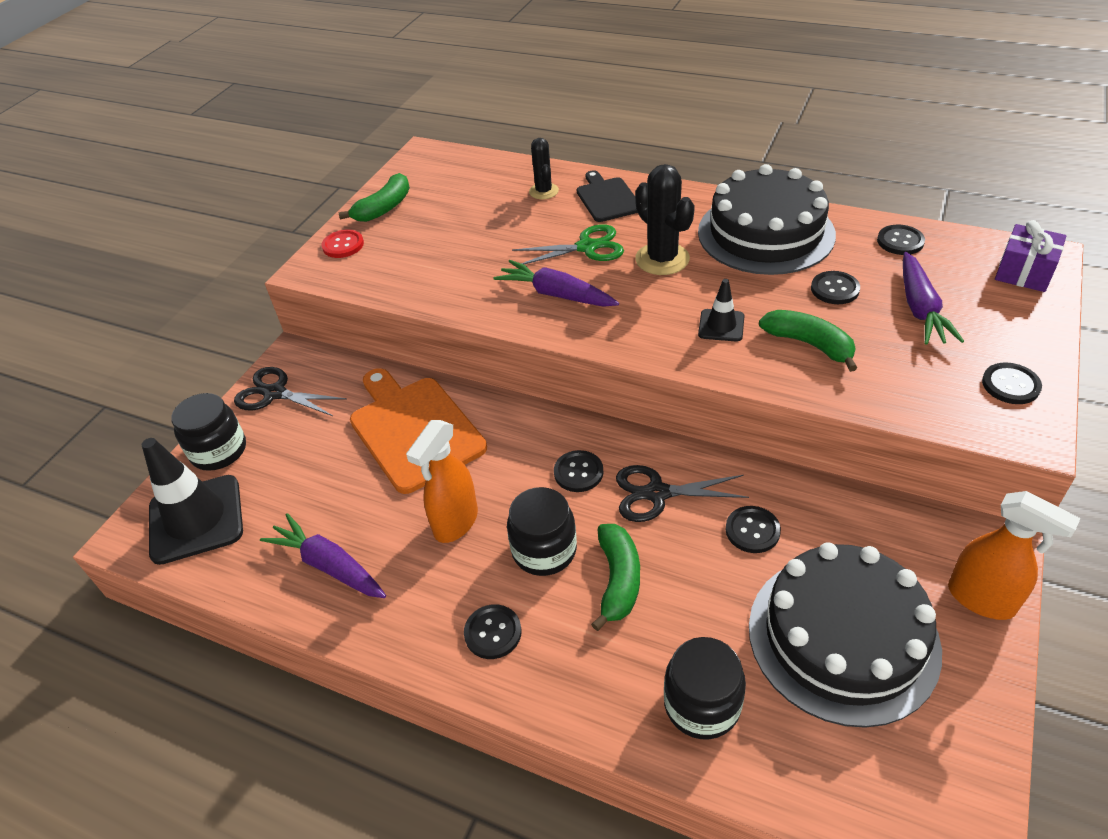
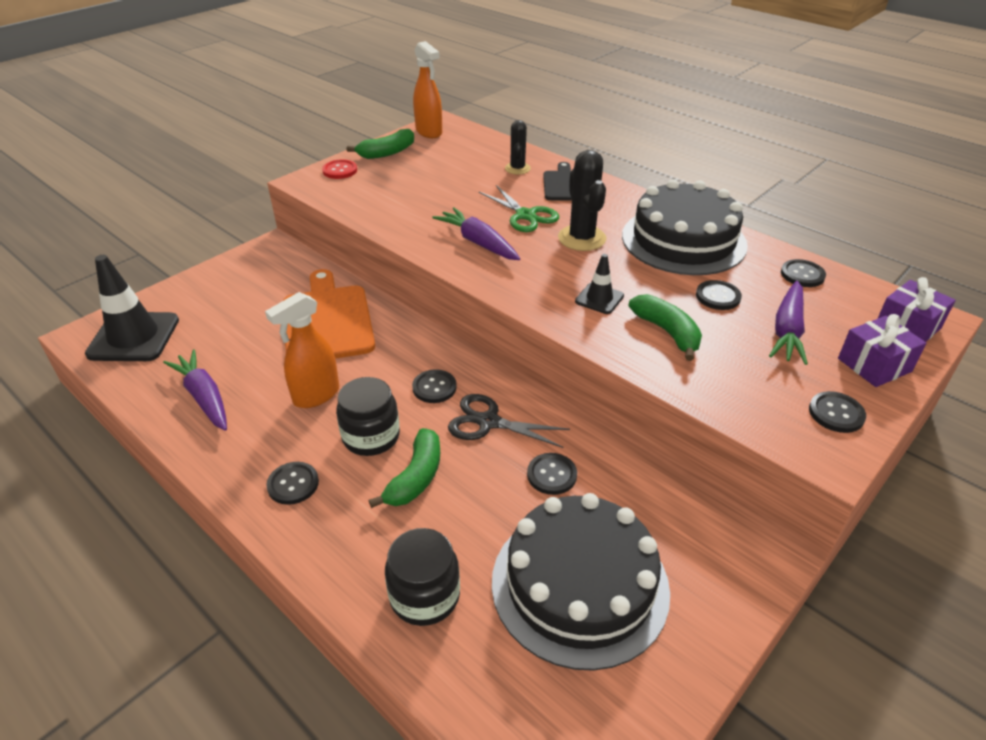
camera: 15 degrees right, 5 degrees down
black jar [171,393,246,471] -> none
black scissors [234,367,347,416] -> none
green scissors [512,224,624,264] -> green scissors turned 45 degrees clockwise [479,185,559,232]
orange spray bottle [948,491,1081,620] -> orange spray bottle moved to [413,41,442,138]
none -> purple gift [838,314,926,387]

